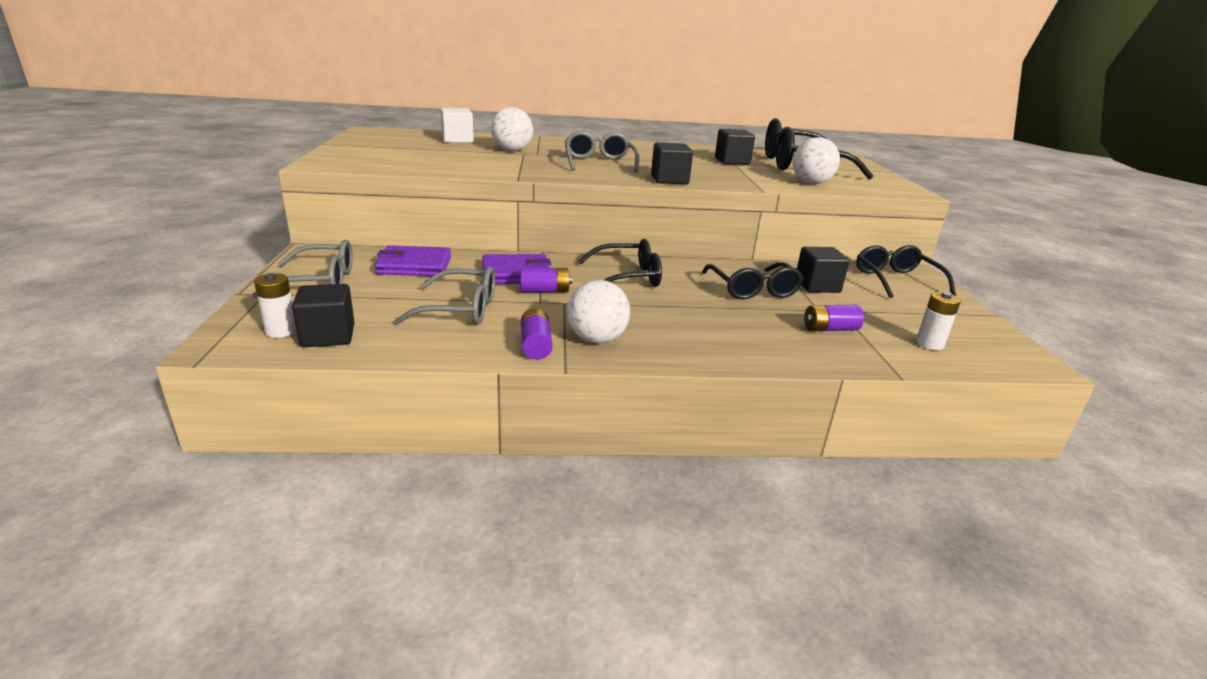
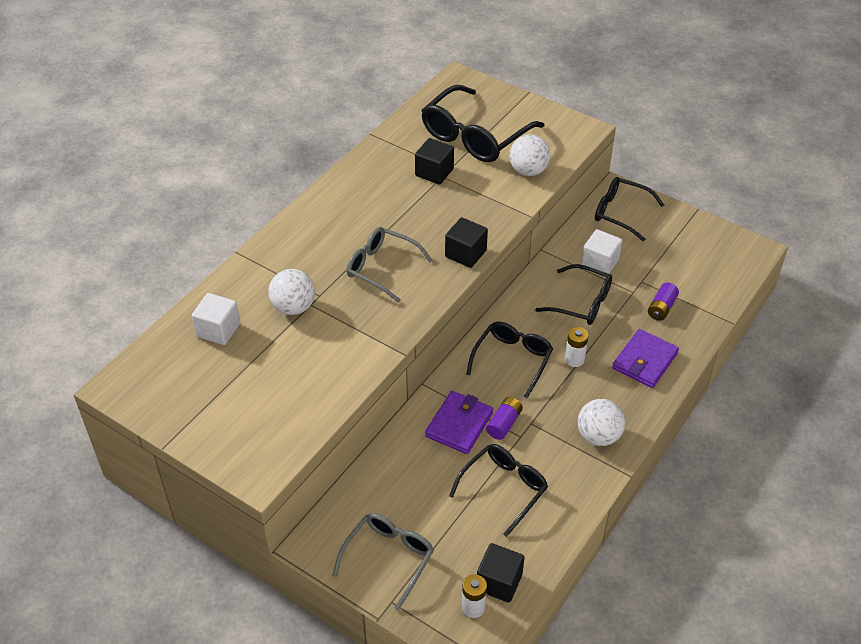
camera: 50 degrees left, 20 degrees up
purple wallet [374,245,451,276] -> purple wallet moved to [612,329,679,388]
grey glasses [394,266,495,325] -> black glasses [449,444,548,537]
purple battery [521,308,553,360] -> none
black cube [797,247,850,293] -> white cube [581,229,622,274]
white battery [916,292,961,350] -> white battery moved to [565,327,589,367]

